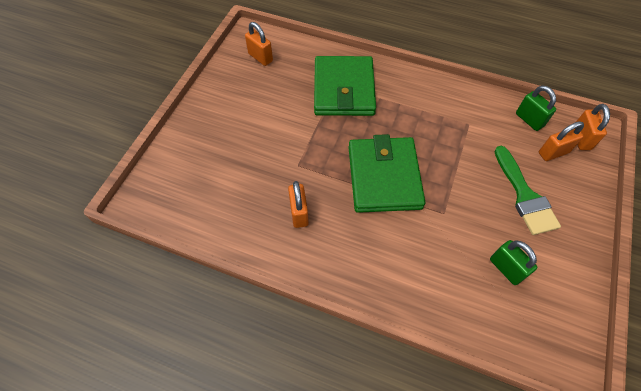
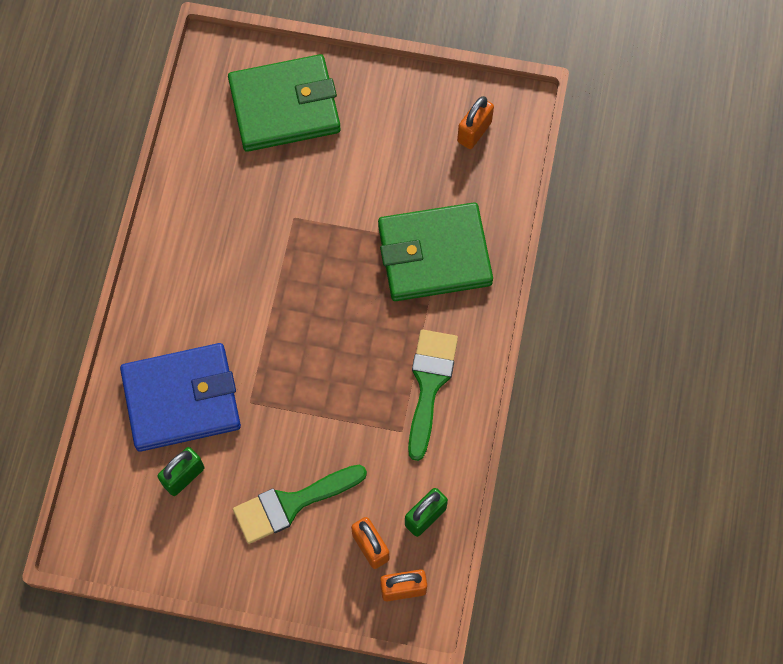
camera: 80 degrees right, 10 degrees up
orange padlock [288,181,309,228] -> none
green wallet [348,134,426,213] -> green wallet moved to [228,54,341,152]
none -> blue wallet [120,343,241,452]
none -> green brush [408,329,458,461]

